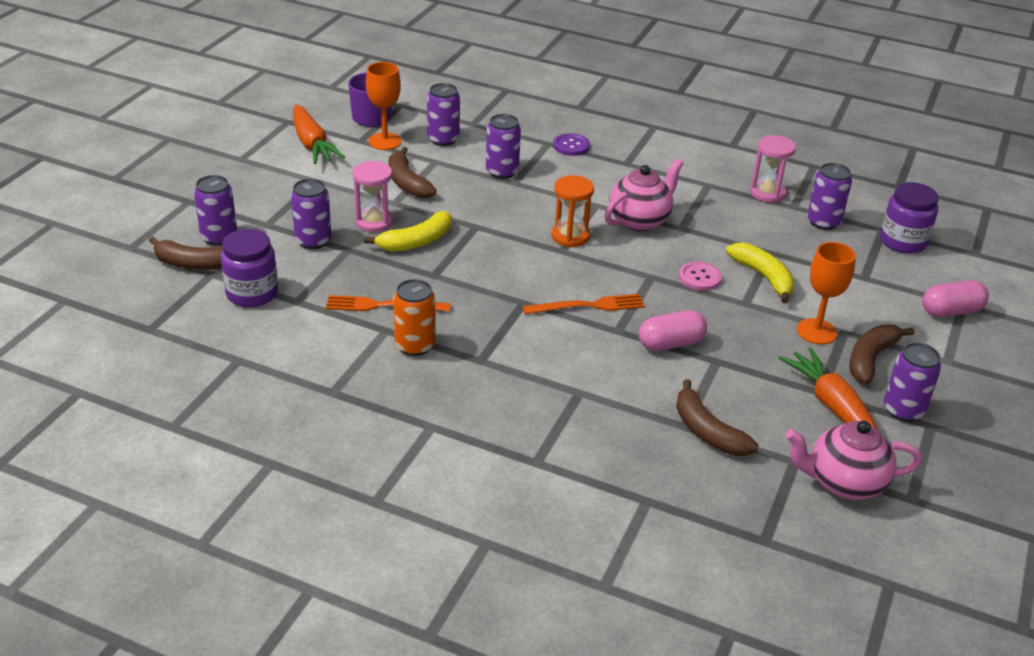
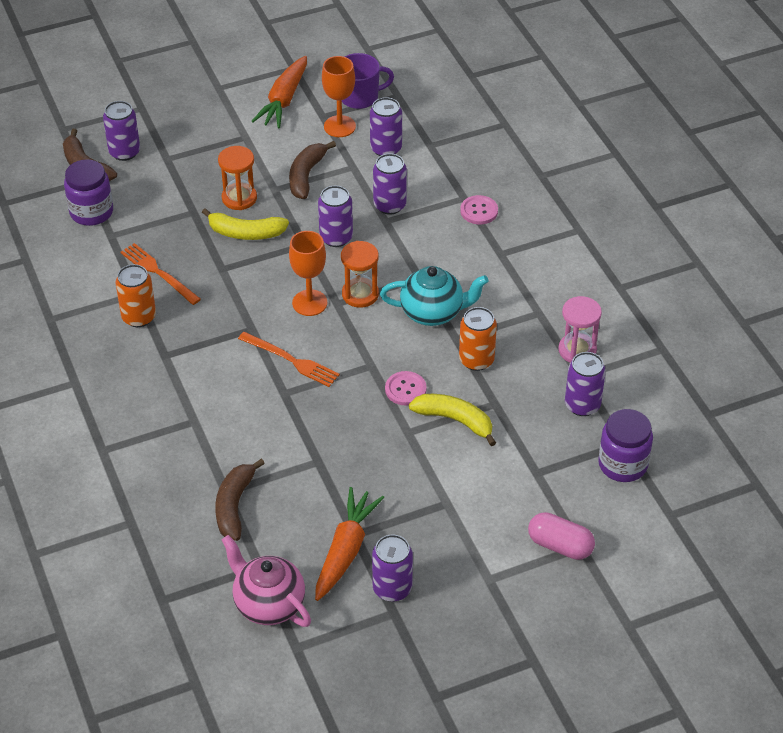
camera: 45 degrees right, 10 degrees up
purple can [291,179,332,249] -> purple can moved to [318,185,353,247]
pink hourglass [353,161,394,232] -> orange hourglass [218,146,257,210]
purple button [553,133,590,156] -> pink button [460,195,498,225]
pink teapot [604,159,683,232] -> turquoise teapot [380,266,489,326]
pink capsule [639,310,707,351] -> none
yellow banana [726,242,795,303] -> yellow banana turned 75 degrees counterclockwise [409,394,496,446]
orange goblet [797,242,856,344] -> orange goblet moved to [289,231,327,316]
brown banana [849,324,915,384] -> none
none -> orange can [459,307,497,371]

